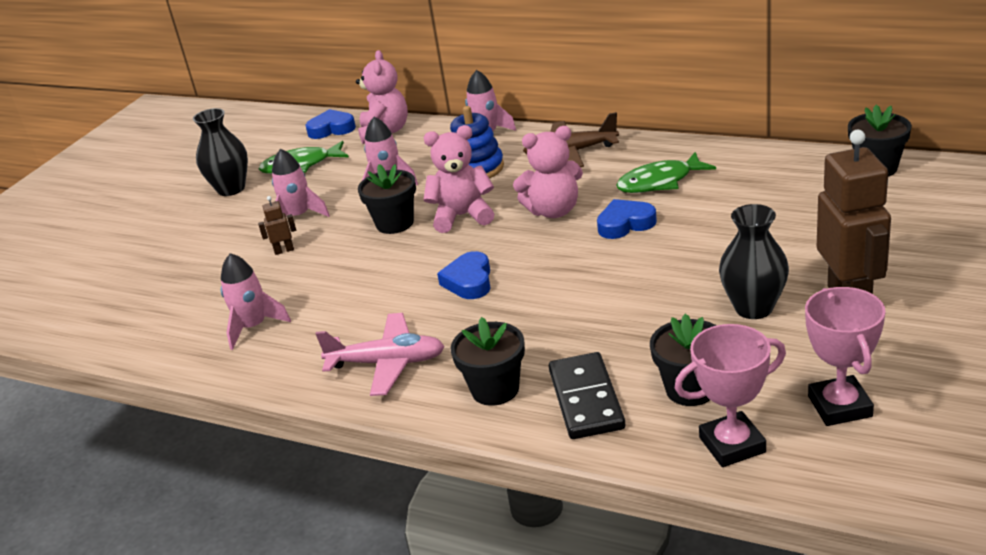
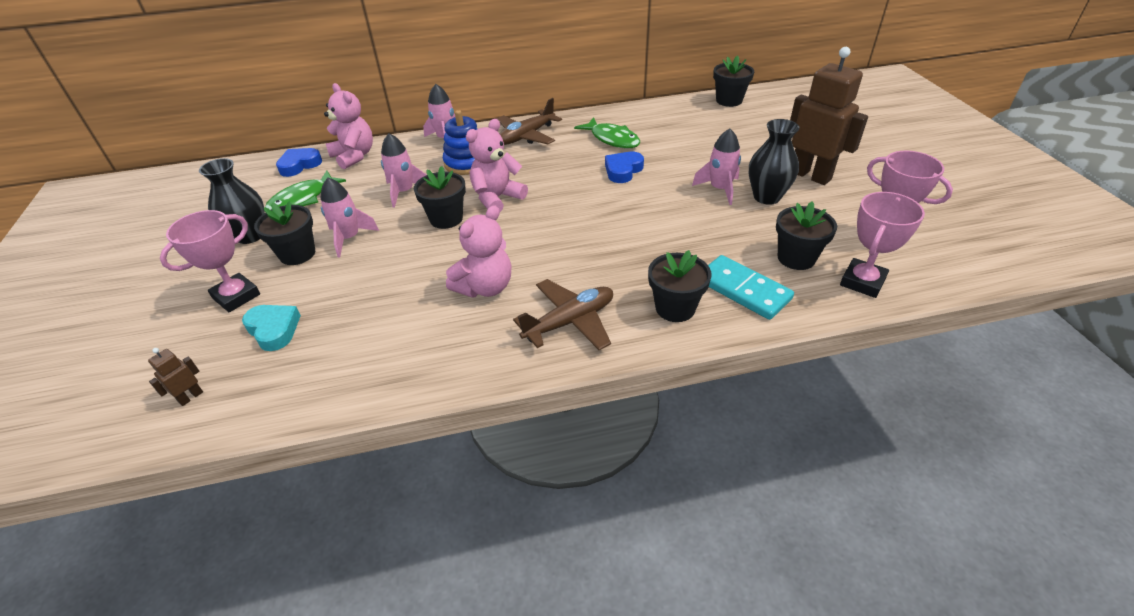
camera: 40 degrees left, 10 degrees up
pink rocket [221,253,291,350] -> pink rocket moved to [692,129,741,205]
brown robot [258,196,296,255] -> brown robot moved to [148,348,203,406]
pink plane [315,313,445,396] -> brown plane [513,279,613,350]
blue heart [437,251,491,299] -> none
pink teddy bear [513,126,583,218] -> pink teddy bear moved to [446,205,511,298]
black domino [549,352,625,439] -> turquoise domino [708,255,794,320]
green fish [616,152,716,193] -> green fish turned 75 degrees counterclockwise [574,117,640,148]
none -> pink trophy [160,210,260,312]
none -> turquoise heart [242,305,301,351]
none -> black flower pot [254,201,315,265]

